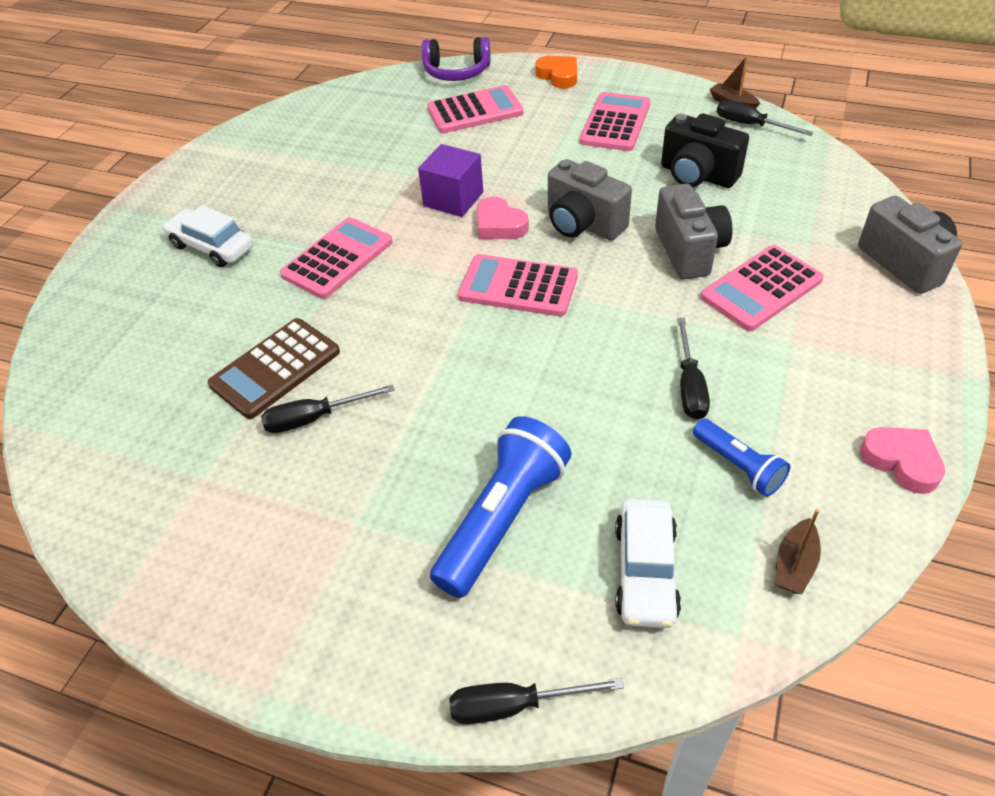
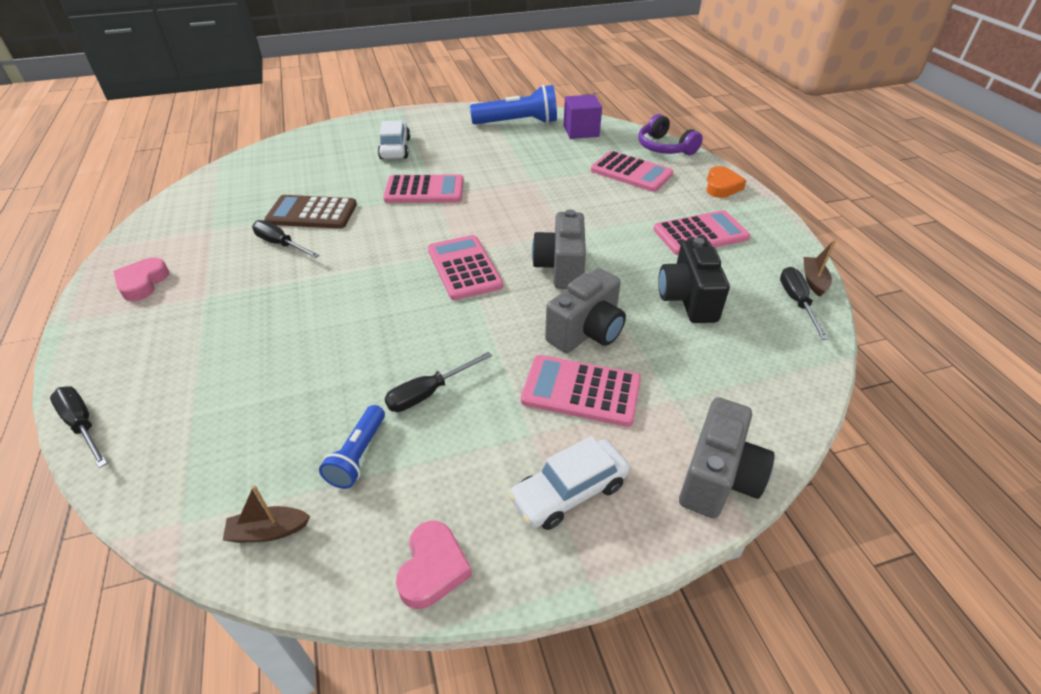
camera: 50 degrees right, 5 degrees down
purple cube [418,144,483,217] -> purple cube moved to [563,94,602,139]
blue flashlight [430,416,572,598] -> blue flashlight moved to [470,85,557,124]
pink heart [477,197,529,239] -> pink heart moved to [113,258,169,301]
white car [615,499,681,628] -> white car moved to [508,436,630,530]

